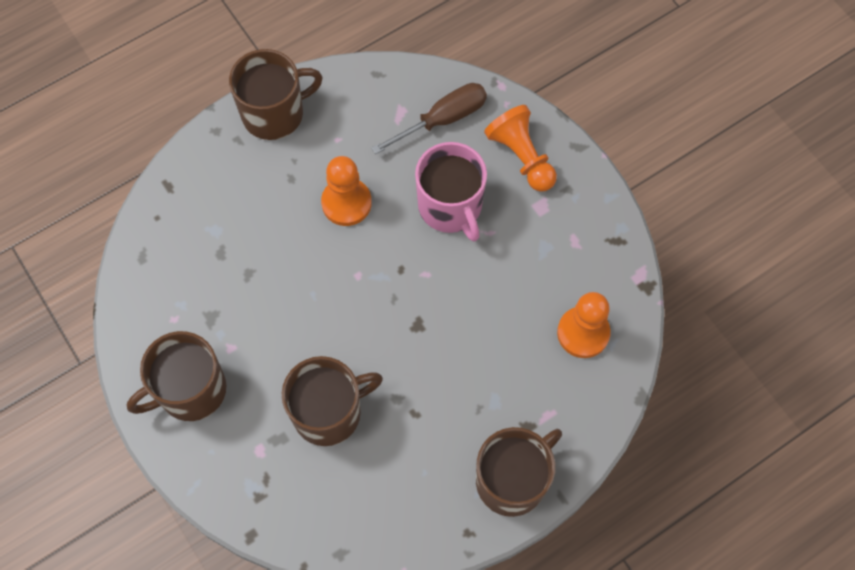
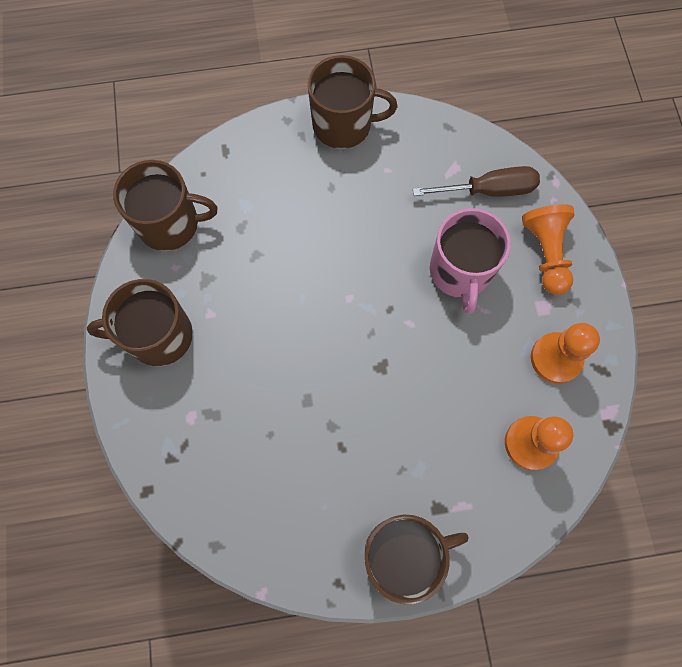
camera: 25 degrees right, 5 degrees up
brown mug [282,356,383,446] -> brown mug moved to [113,160,217,251]
orange pawn [321,156,372,226] -> orange pawn moved to [531,323,600,384]

